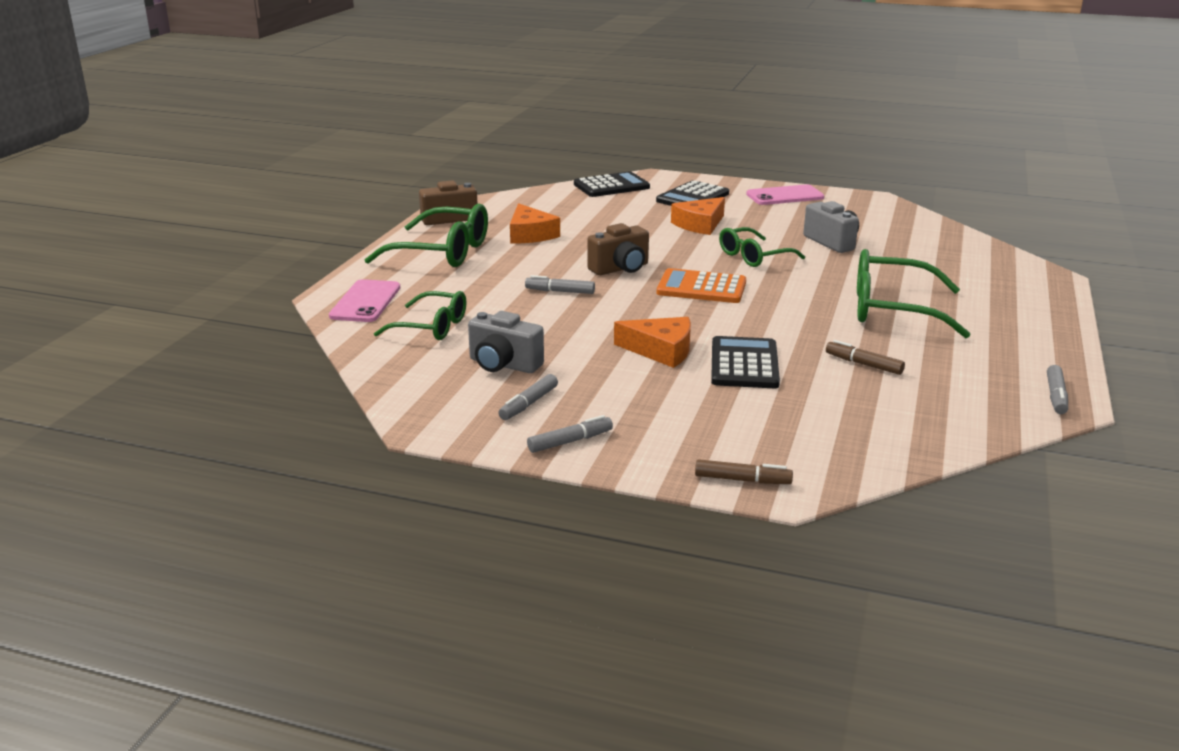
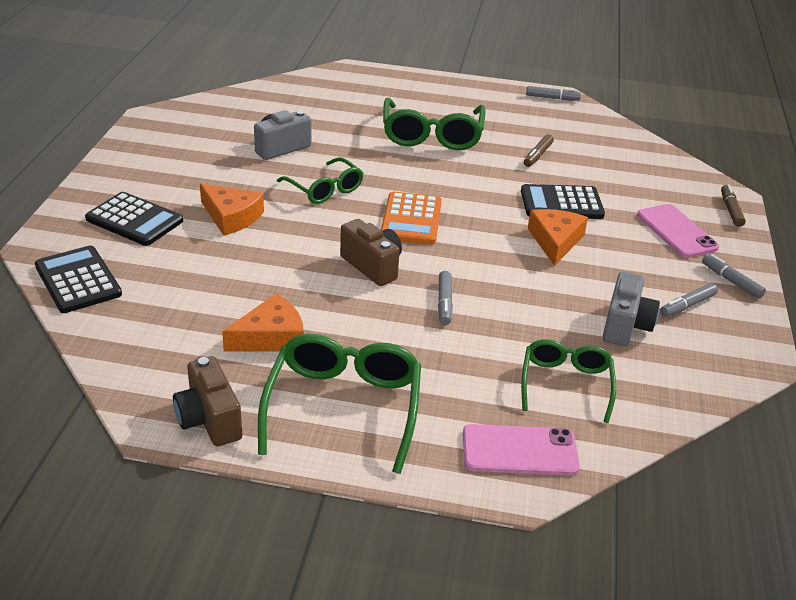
camera: 100 degrees left, 10 degrees up
grey marker [498,374,558,420] -> grey marker turned 120 degrees clockwise [660,283,718,317]
pink phone [746,184,824,205] -> pink phone moved to [637,204,719,258]

